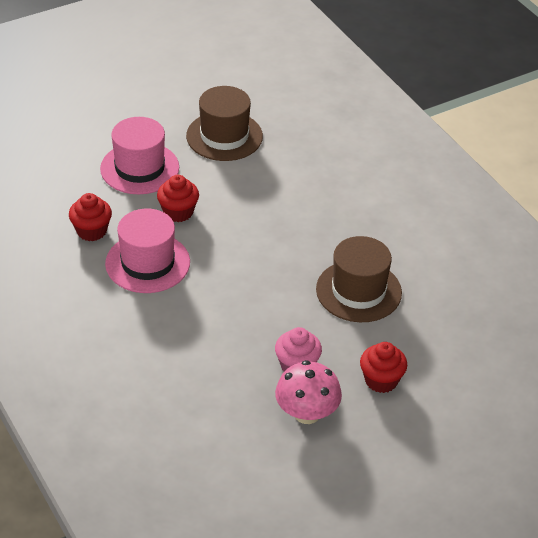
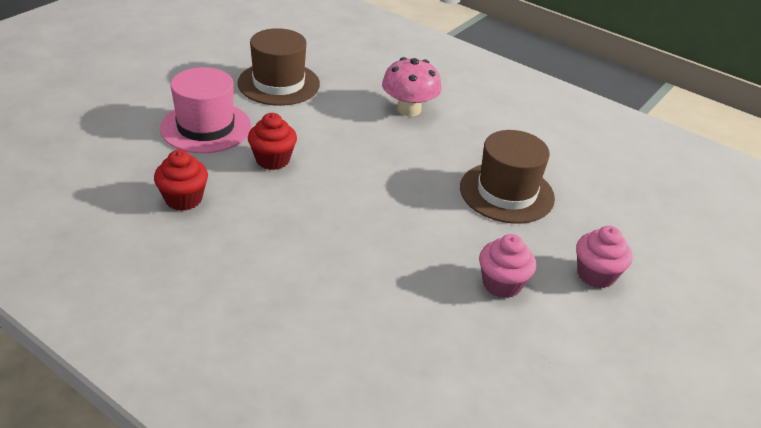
camera: 25 degrees left, 5 degrees down
pink hat [105,209,190,293] -> none
pink mushroom [275,360,342,424] -> pink mushroom moved to [382,57,442,116]
red cupcake [360,342,407,393] -> pink cupcake [576,226,632,288]

